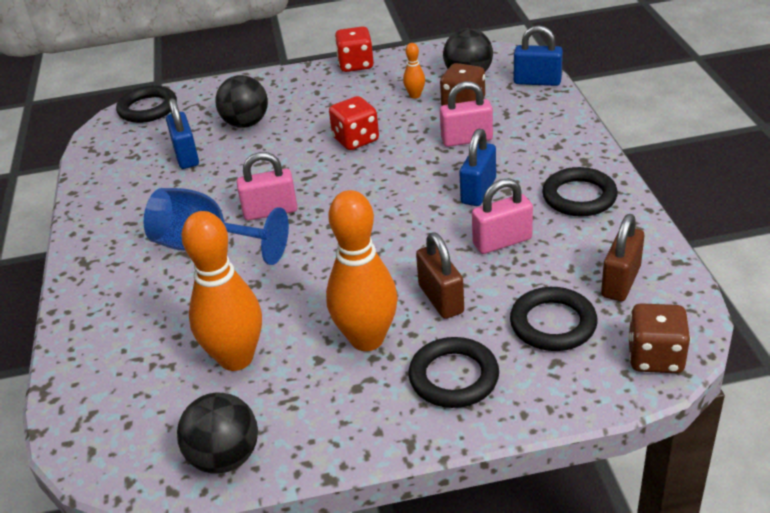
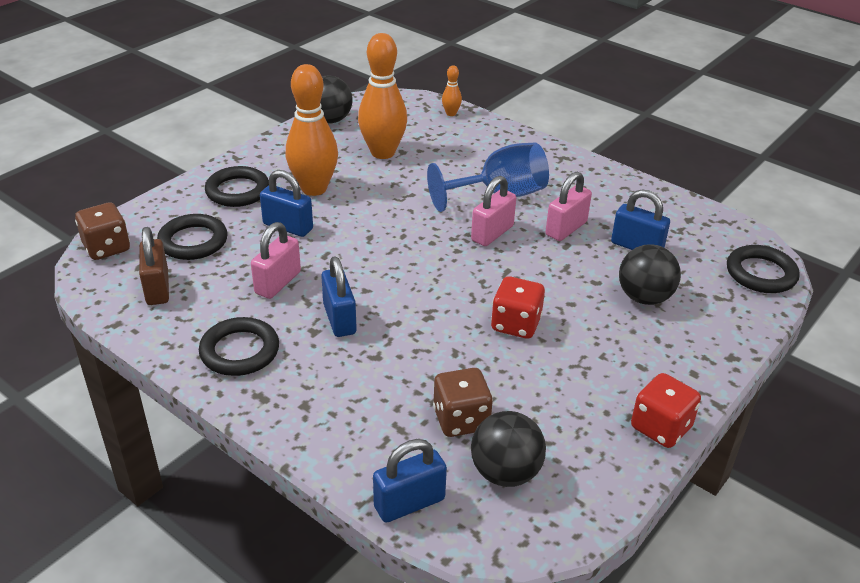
camera: 135 degrees right, 0 degrees up
orange bowling pin [403,43,425,98] -> orange bowling pin moved to [442,65,462,116]
brown padlock [416,232,464,319] -> blue padlock [260,170,313,237]
pink padlock [440,81,493,147] -> pink padlock moved to [546,172,592,241]

